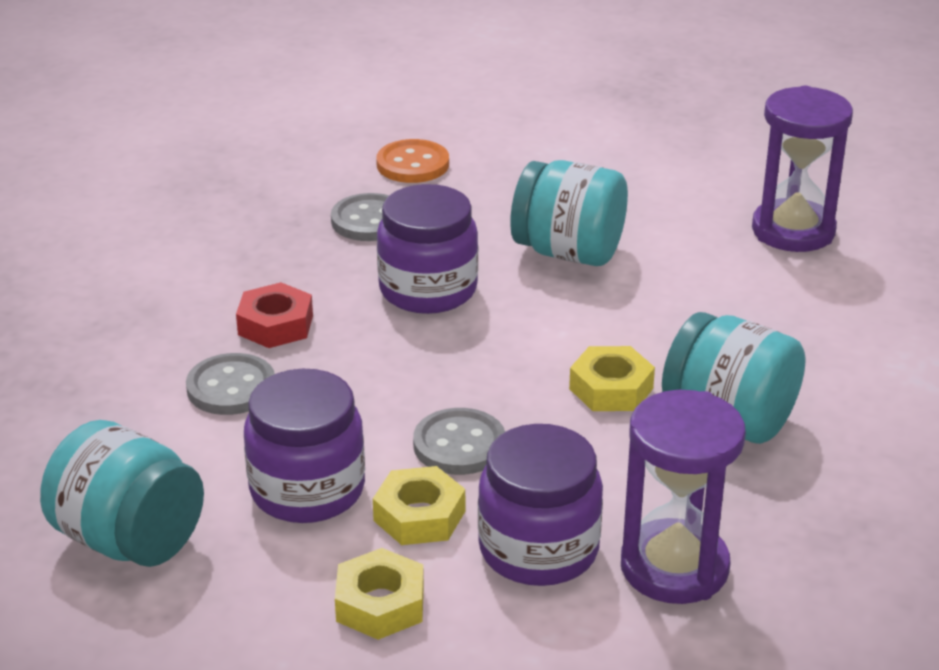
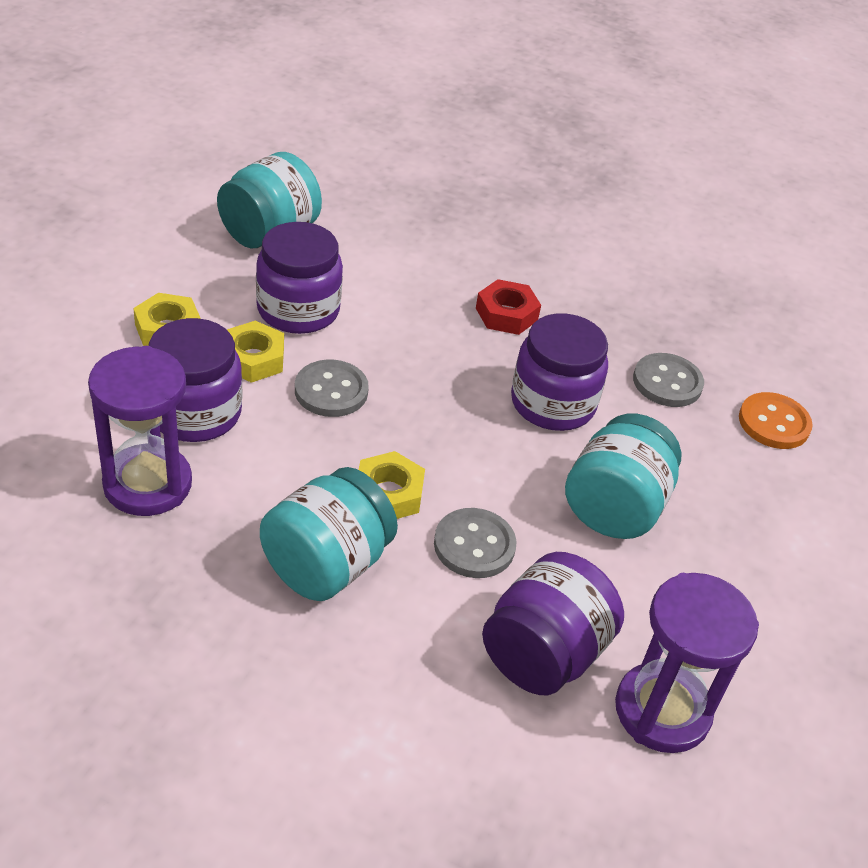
camera: 90 degrees right, 10 degrees up
grey button [186,353,275,415] -> grey button moved to [434,508,516,578]
none -> purple jar [482,552,624,695]

